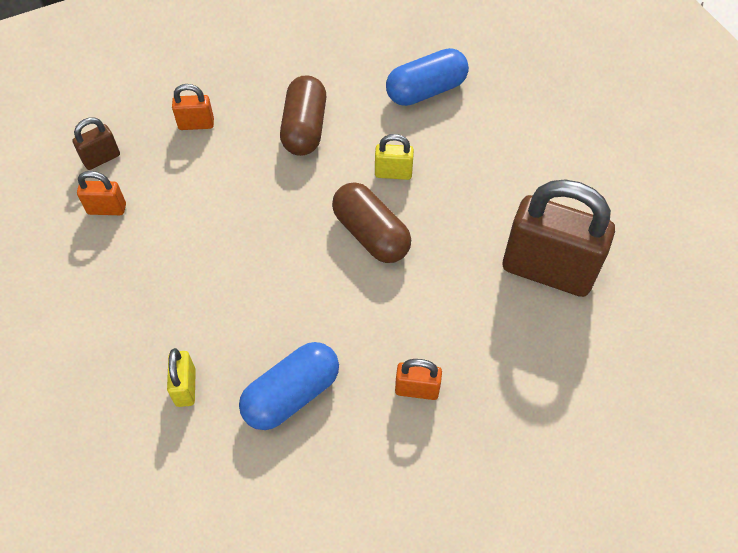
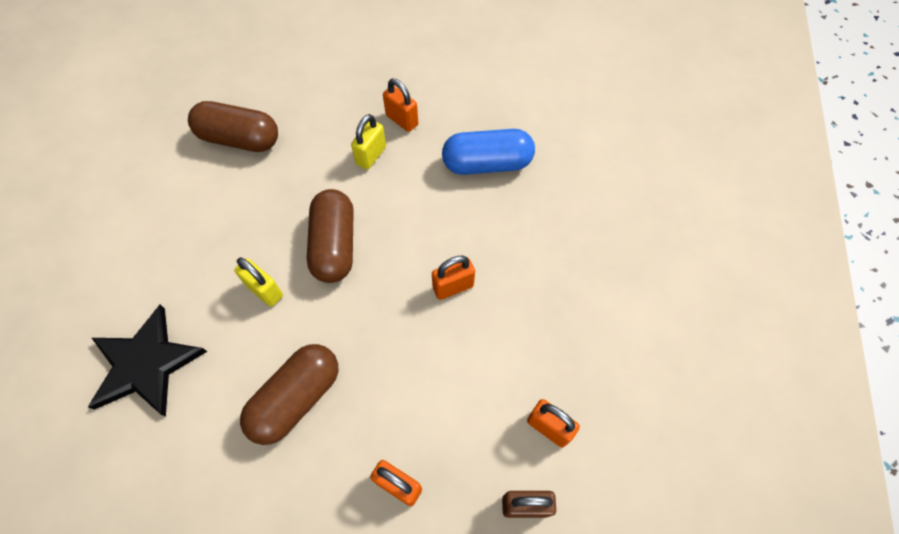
camera: 145 degrees left, 5 degrees up
yellow padlock [167,348,196,407] -> yellow padlock moved to [351,114,386,170]
blue capsule [386,48,469,106] -> black star [88,305,207,417]
brown padlock [503,179,615,297] -> brown capsule [188,101,278,152]
none -> orange padlock [432,256,475,300]

